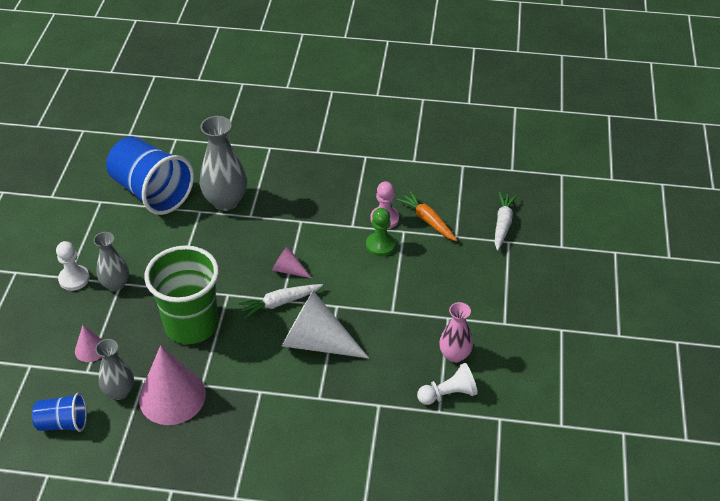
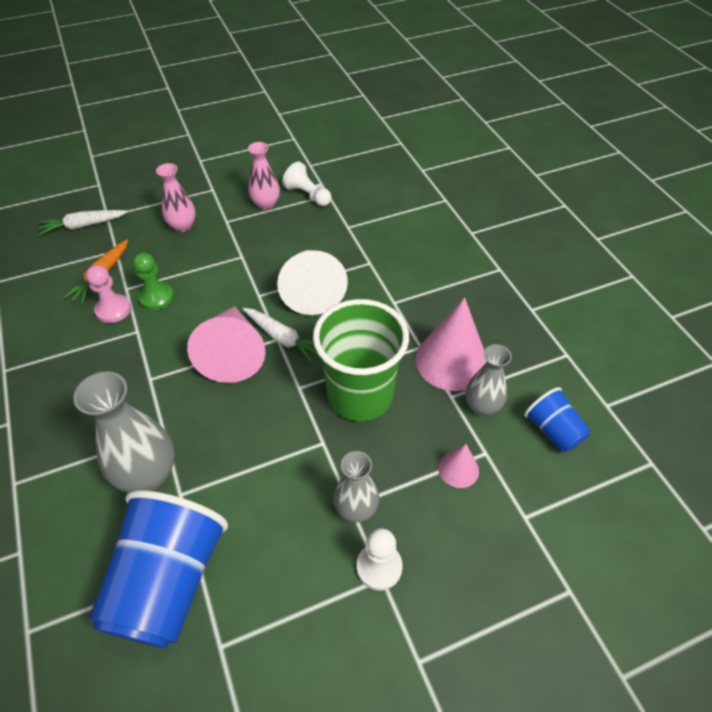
camera: 120 degrees left, 5 degrees up
pink cone [272,246,311,278] -> pink cone [187,306,266,383], size x2.03
none -> pink vase [156,163,196,232]

